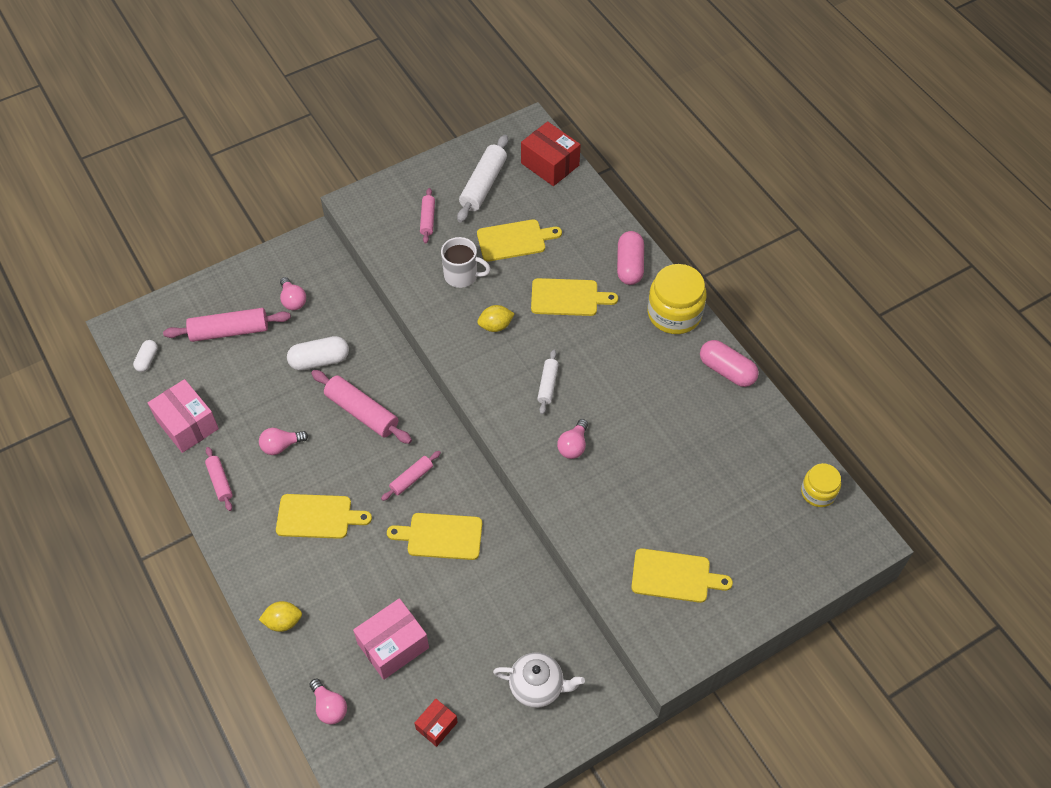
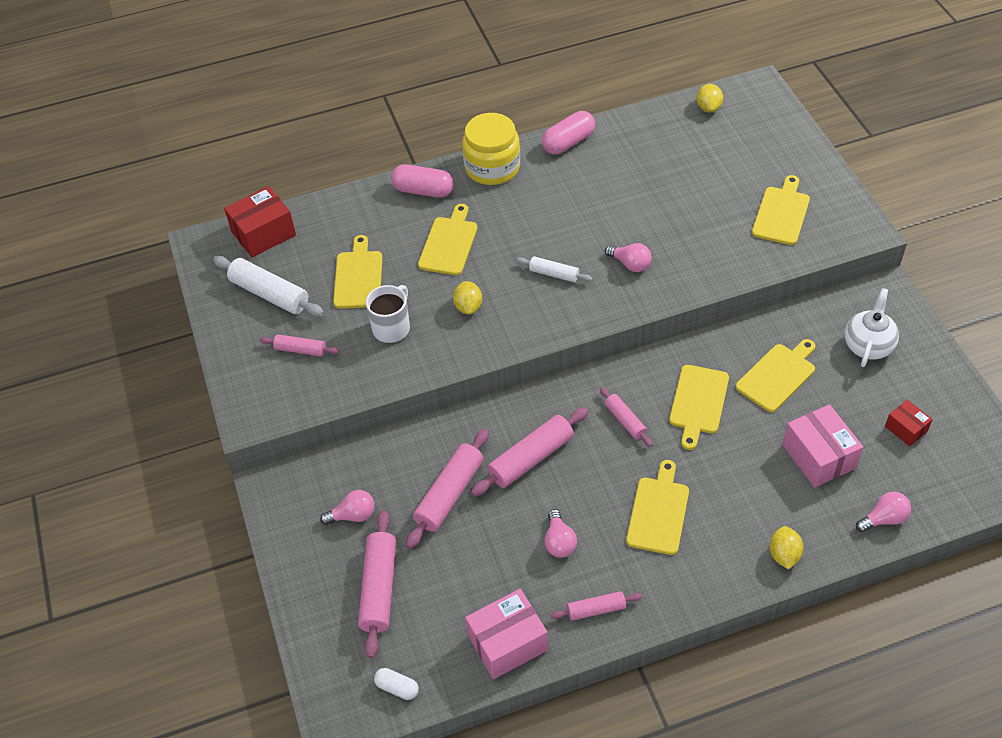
camera: 75 degrees left, 5 degrees down
white capsule [287,336,349,371] -> pink rolling pin [406,429,489,549]
yellow jar [801,463,841,507] -> yellow lemon [697,84,723,113]
none -> yellow cutting board [736,339,815,412]

